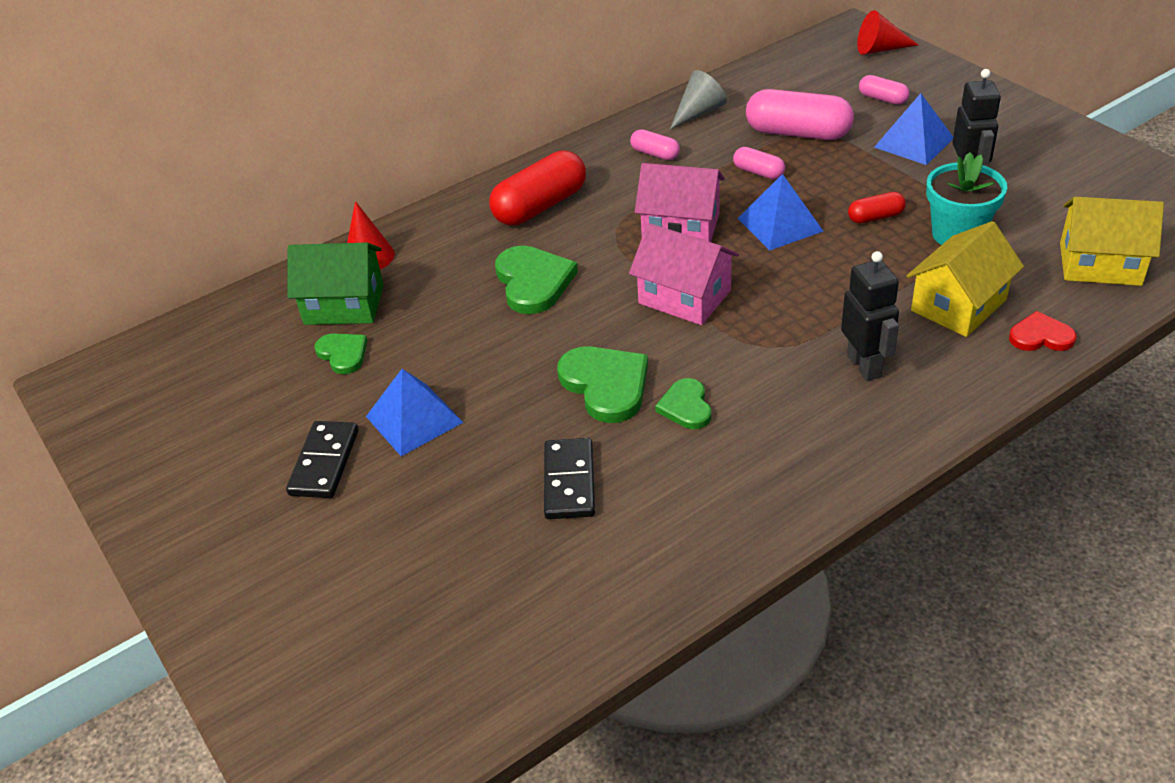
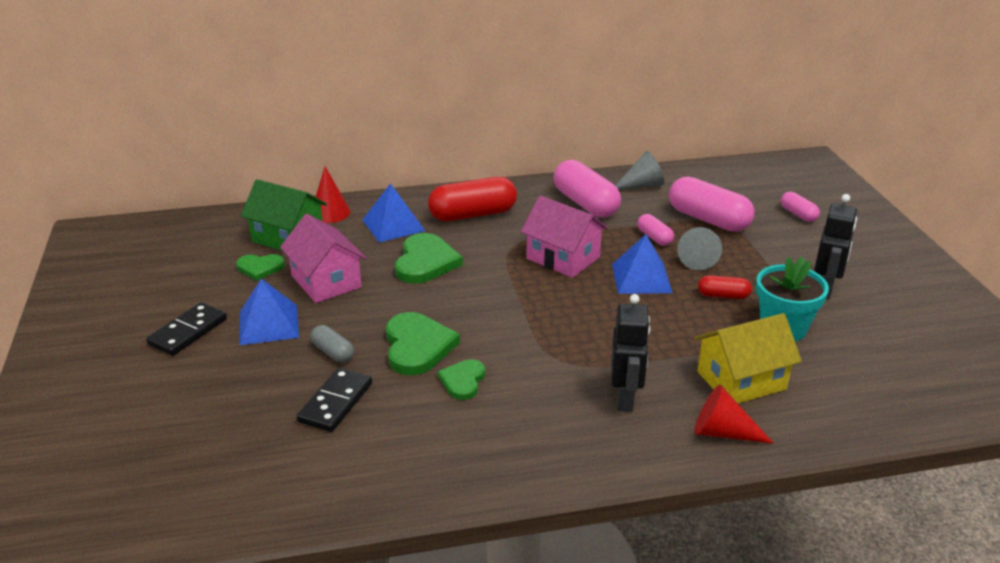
camera: 20 degrees right, 10 degrees down
green heart [315,333,367,374] -> green heart turned 105 degrees clockwise [236,254,284,281]
pink house [629,223,739,325] -> pink house moved to [280,214,366,303]
pink capsule [630,129,680,160] -> pink capsule [554,160,621,218], size x1.97
red cone [857,10,918,55] -> red cone moved to [694,385,774,444]
blue pyramid [874,93,953,165] -> blue pyramid moved to [362,183,425,242]
red heart [1009,311,1076,351] -> none
yellow house [1060,197,1164,286] -> none
none -> grey capsule [311,325,354,363]
none -> grey cone [677,227,722,270]

